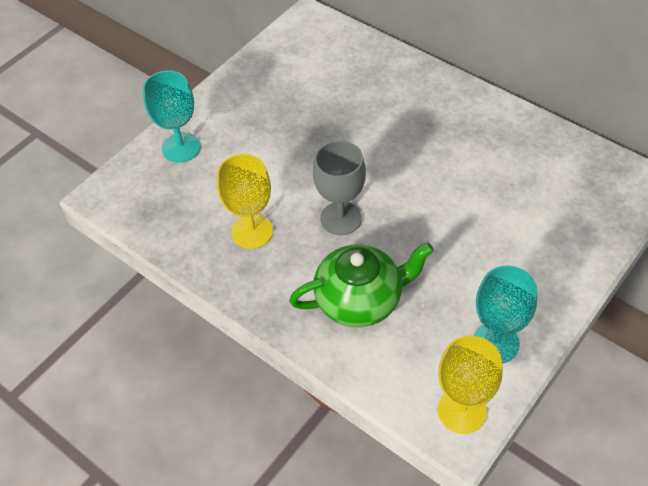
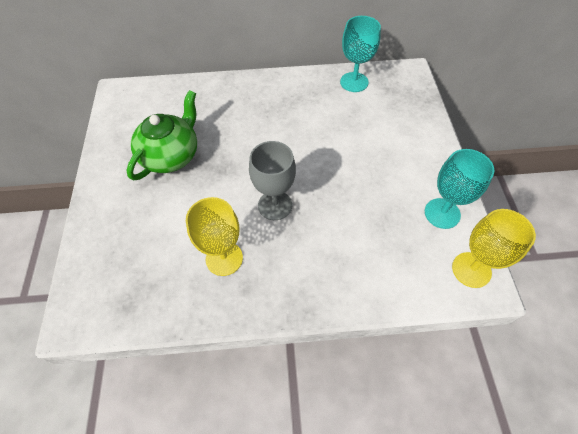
camera: 45 degrees left, 5 degrees up
turquoise goblet [143,70,200,162] -> turquoise goblet moved to [340,16,381,92]
green teapot [289,242,434,327] -> green teapot moved to [127,90,197,181]

